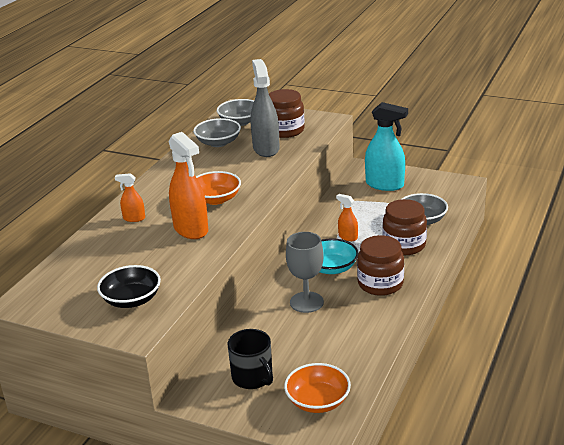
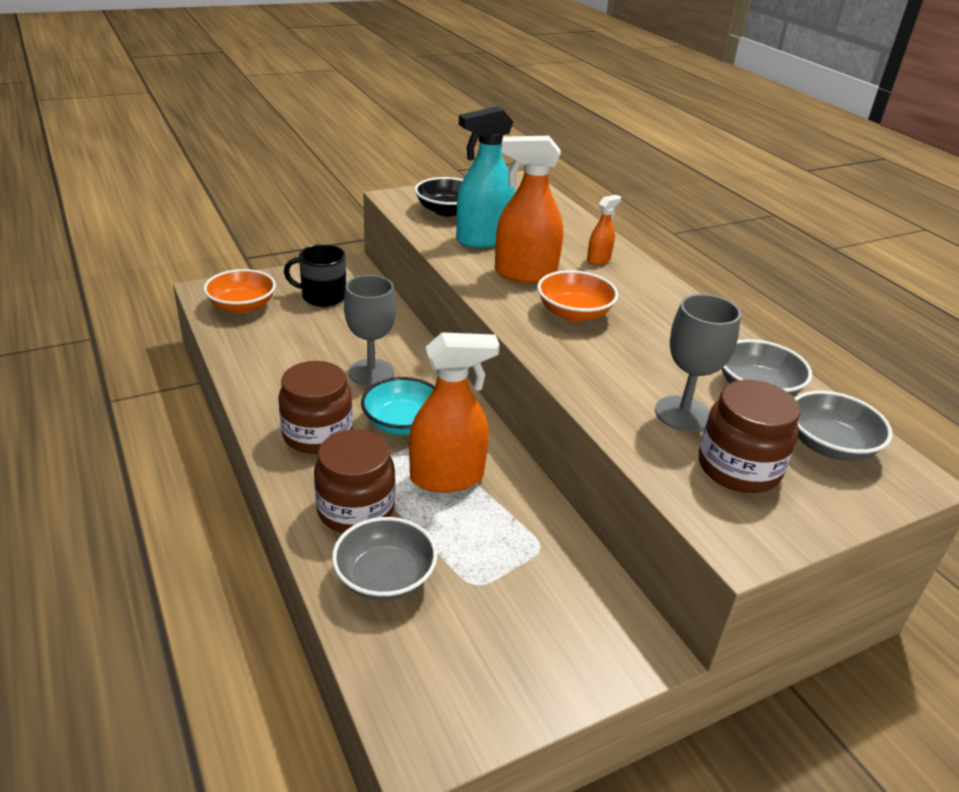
camera: 125 degrees right, 5 degrees up
grey spray bottle [251,59,280,157] -> grey goblet [655,294,741,432]
orange spray bottle [336,194,358,241] -> orange spray bottle [409,332,500,493], size x2.01
turquoise spray bottle [365,102,408,191] -> turquoise spray bottle moved to [456,106,515,248]

